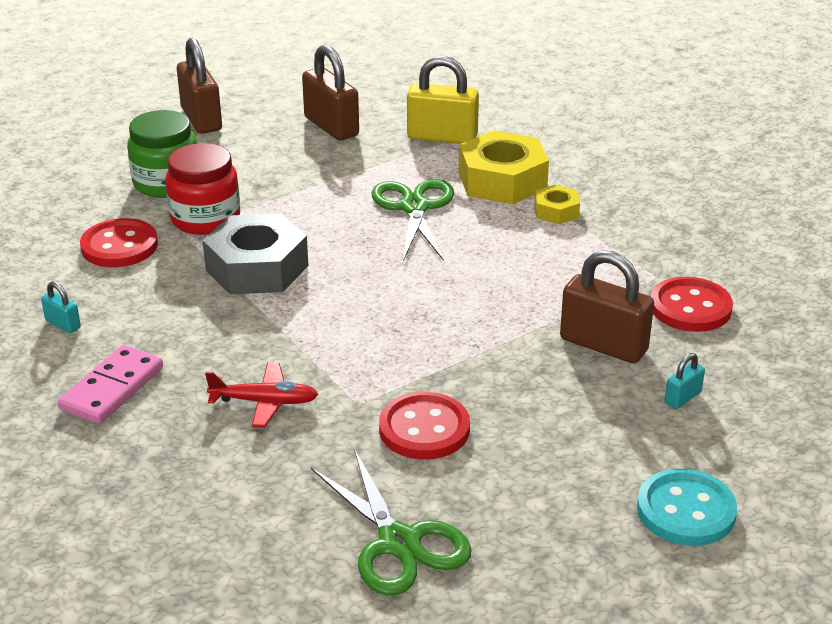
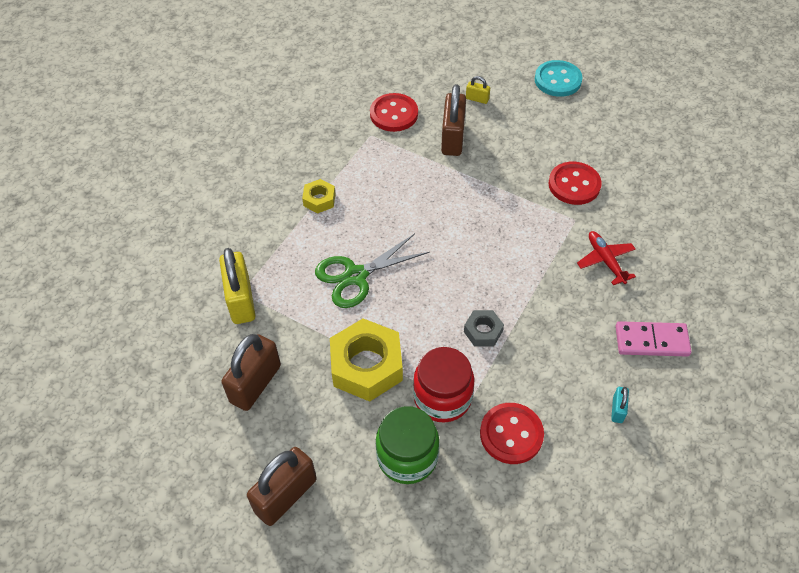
camera: 115 degrees left, 20 degrees up
grey nut [202,213,309,294] -> grey nut [464,310,504,347], size x0.51
green scissors [311,449,472,595] -> none
yellow nut [459,130,549,204] -> yellow nut moved to [330,318,403,402]
turquoise padlock [665,353,705,409] -> yellow padlock [466,76,490,104]

